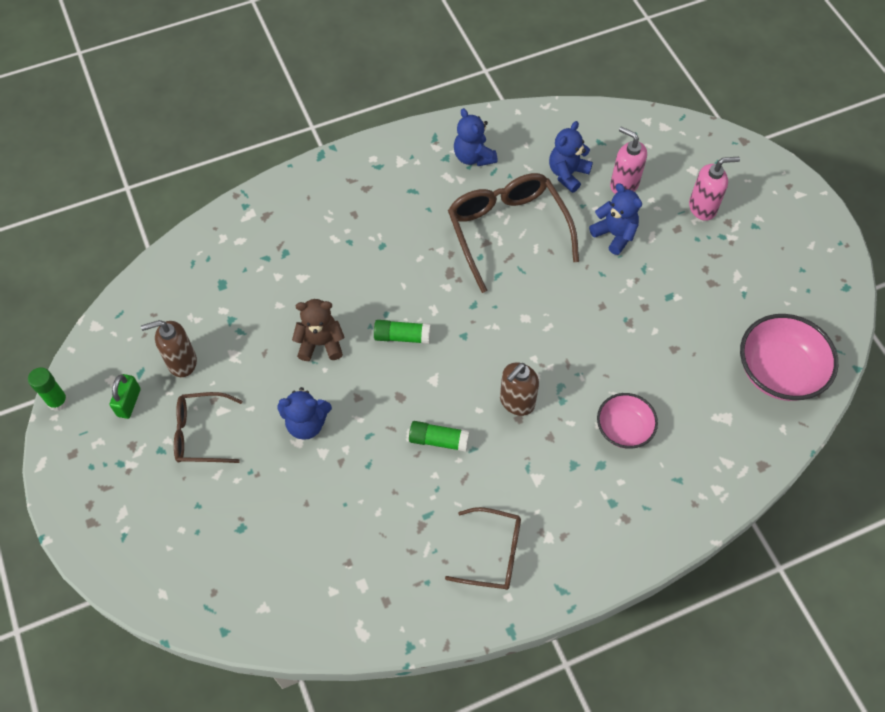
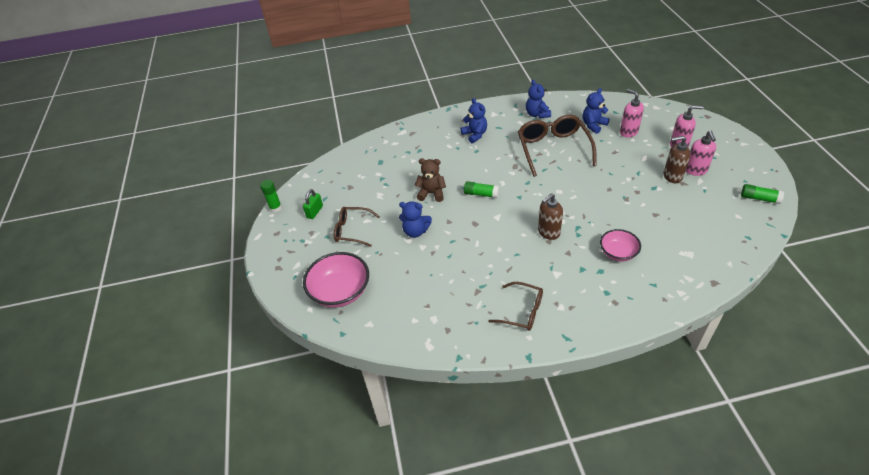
camera: 15 degrees right, 15 degrees down
brown soap dispenser [141,320,197,377] -> brown soap dispenser moved to [663,136,690,183]
green glue stick [409,421,470,452] -> green glue stick moved to [741,184,784,204]
blue teddy bear [589,183,642,255] -> blue teddy bear moved to [460,98,487,143]
pink bowl [740,314,838,401] -> pink bowl moved to [303,252,369,308]
none -> pink soap dispenser [686,131,716,176]

